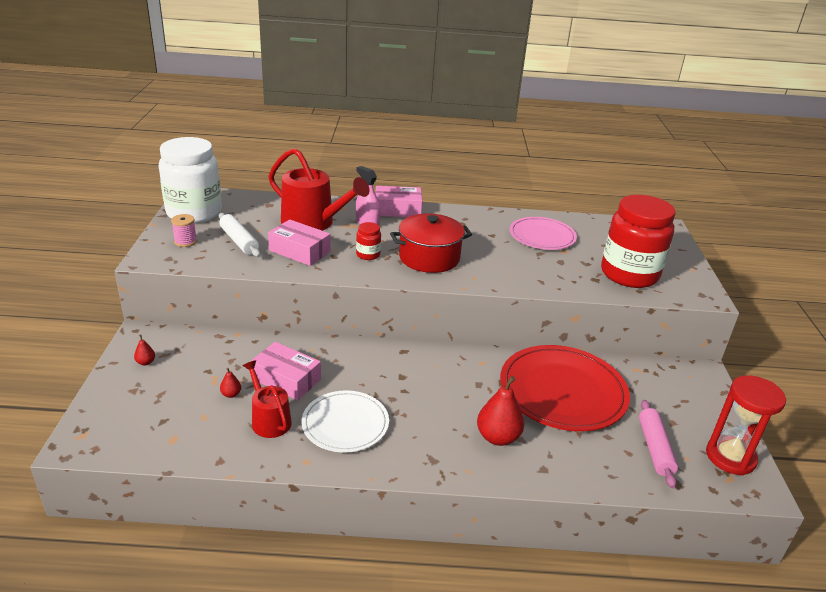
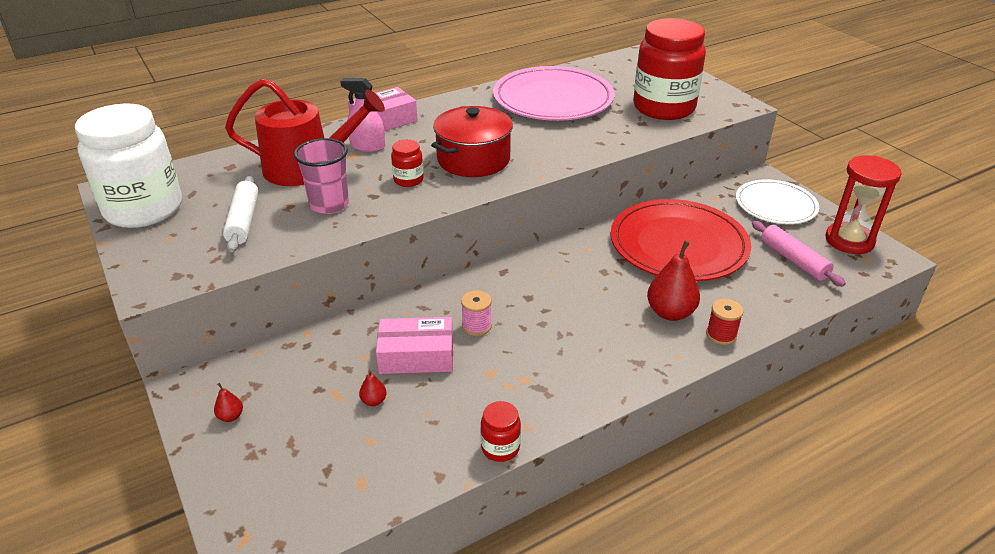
camera: 30 degrees left, 5 degrees up
pink spool [171,214,197,247] -> pink spool moved to [461,290,492,336]
white rolling pin [219,213,261,257] -> white rolling pin turned 60 degrees clockwise [223,176,259,252]
red watering can [243,360,292,438] -> none
pink box [268,219,331,266] -> pink cup [294,138,349,214]
white plate [302,390,389,453] -> white plate moved to [736,179,819,224]
pink plate [509,217,577,250] -> pink plate [493,66,615,121], size x1.60
none -> red jar [480,401,521,462]
none -> red spool [706,299,744,345]

